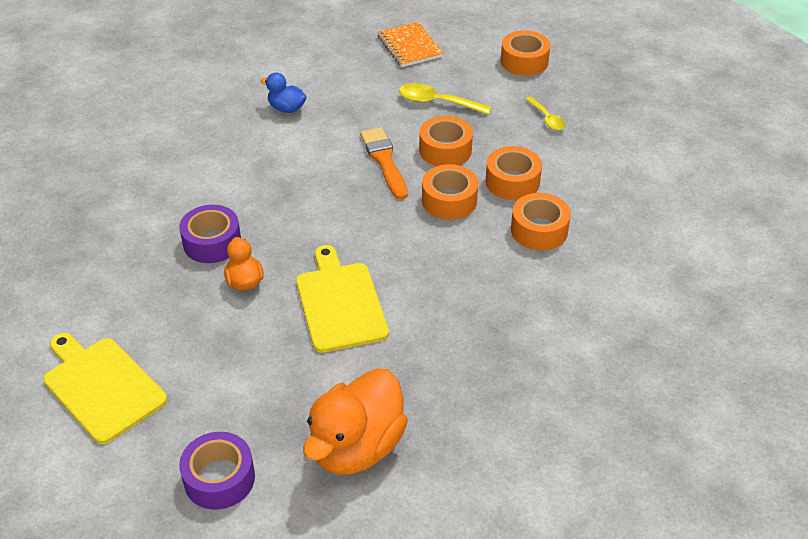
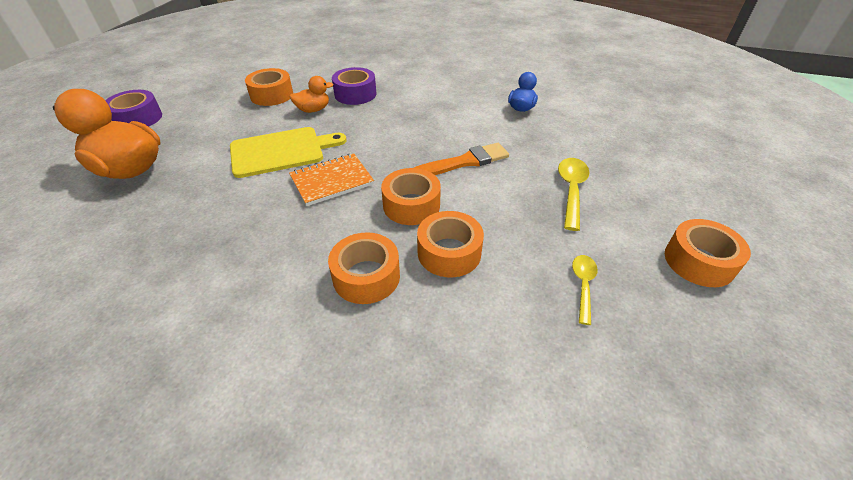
camera: 85 degrees right, 0 degrees up
yellow cutting board [43,333,167,444] -> none
orange notebook [377,22,444,67] -> orange notebook moved to [289,154,374,206]
orange tape [419,116,473,166] -> orange tape moved to [245,68,293,106]
yellow spoon [525,96,566,130] -> yellow spoon turned 135 degrees clockwise [572,255,598,325]

